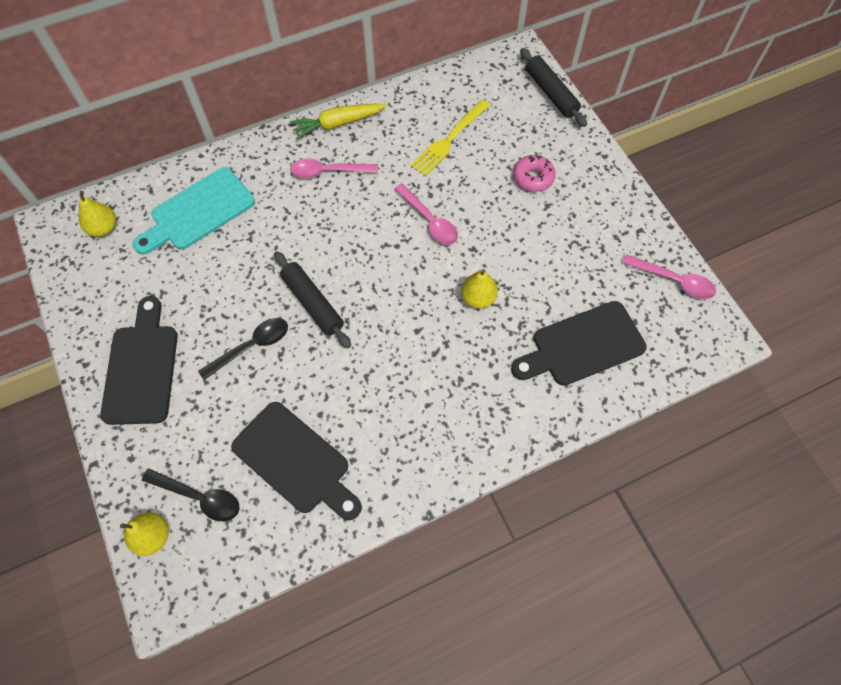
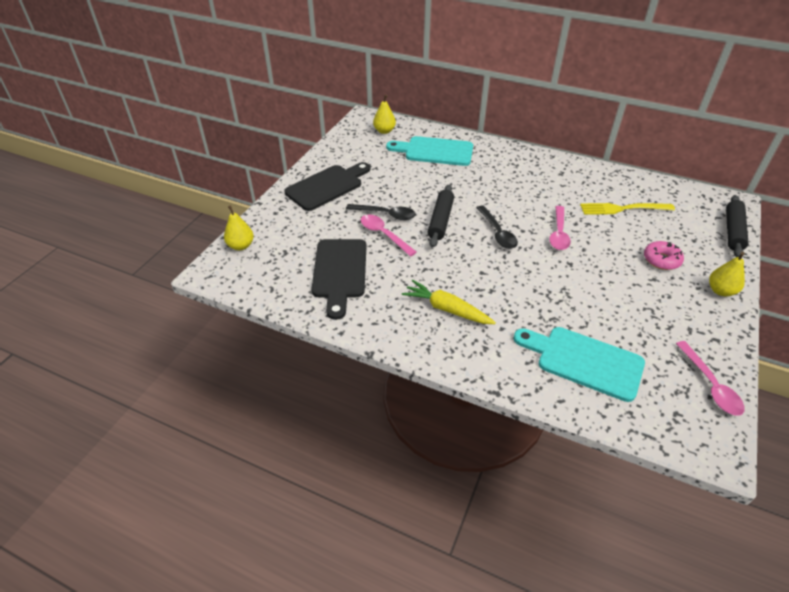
camera: 50 degrees right, 20 degrees down
black spoon [142,468,240,521] -> black spoon moved to [477,206,518,249]
yellow carrot [290,104,387,139] -> yellow carrot moved to [402,280,496,324]
pink spoon [290,158,378,178] -> pink spoon moved to [361,214,417,256]
yellow pear [461,269,498,309] -> yellow pear moved to [709,252,745,296]
black cutting board [511,301,647,386] -> turquoise cutting board [513,327,645,402]

